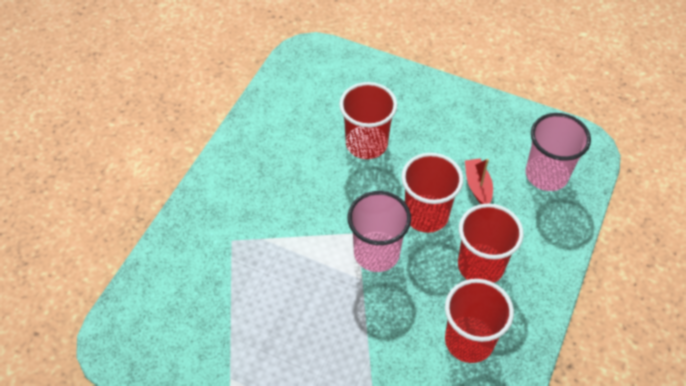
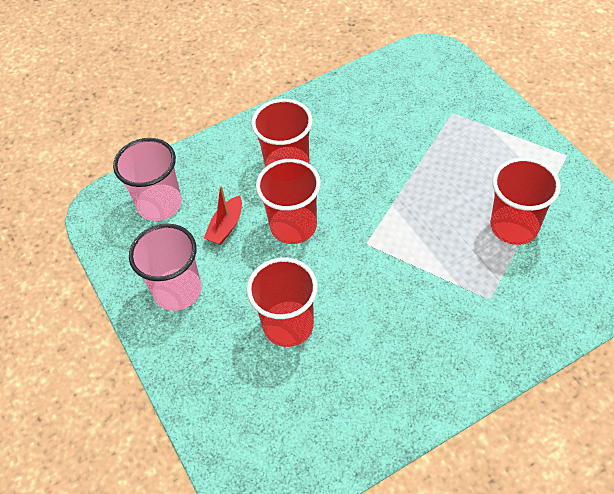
camera: 140 degrees left, 0 degrees up
pink cup [348,191,411,272] -> pink cup moved to [129,224,202,311]
red cup [445,279,514,363] -> red cup moved to [491,157,561,245]

